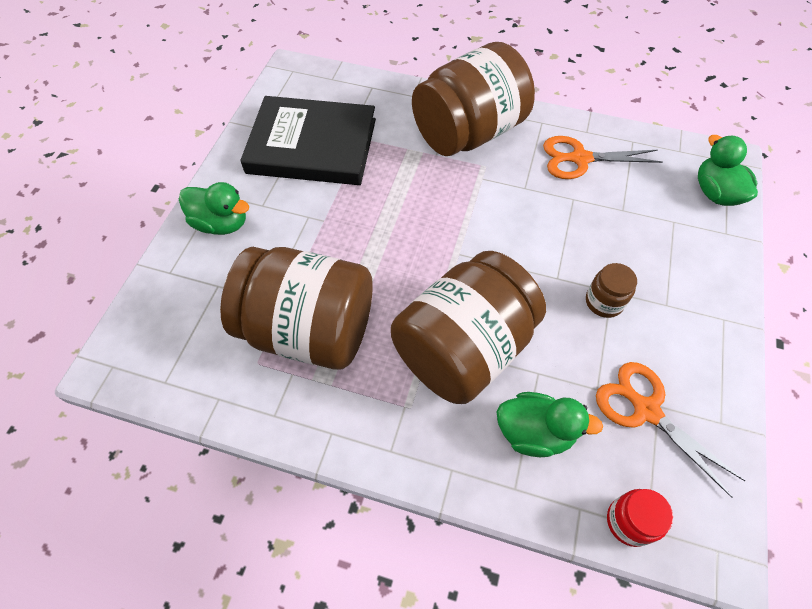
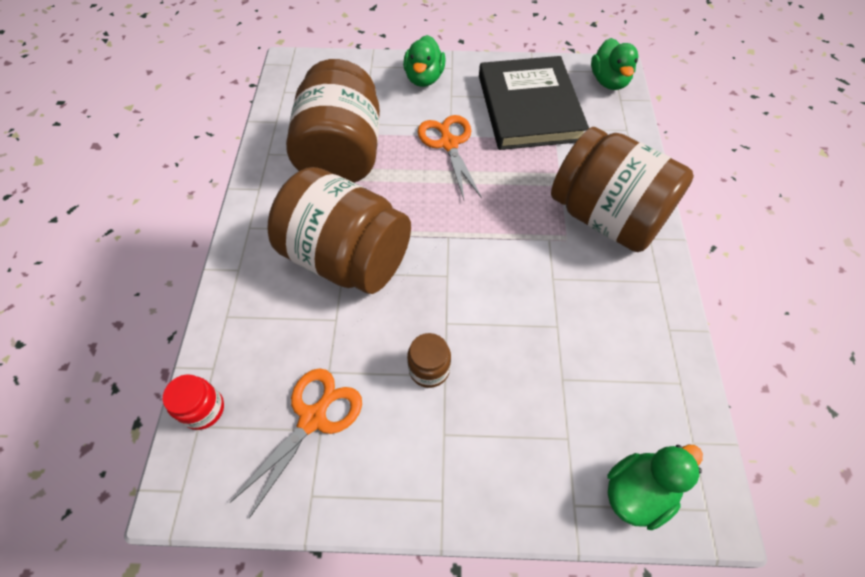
camera: 75 degrees right, 0 degrees up
green duck [497,392,603,457] -> green duck moved to [591,38,638,90]
orange scissors [543,136,662,179] -> orange scissors moved to [418,115,482,200]

